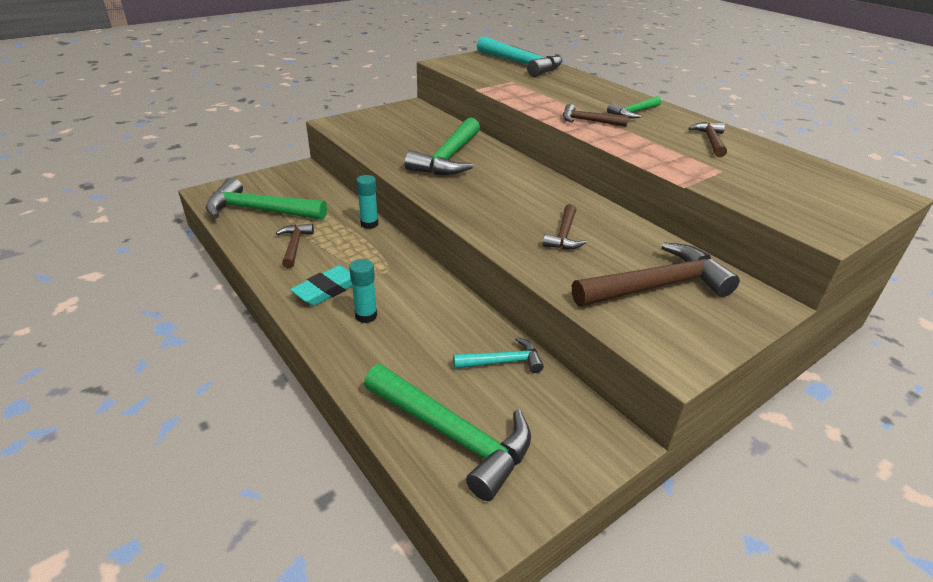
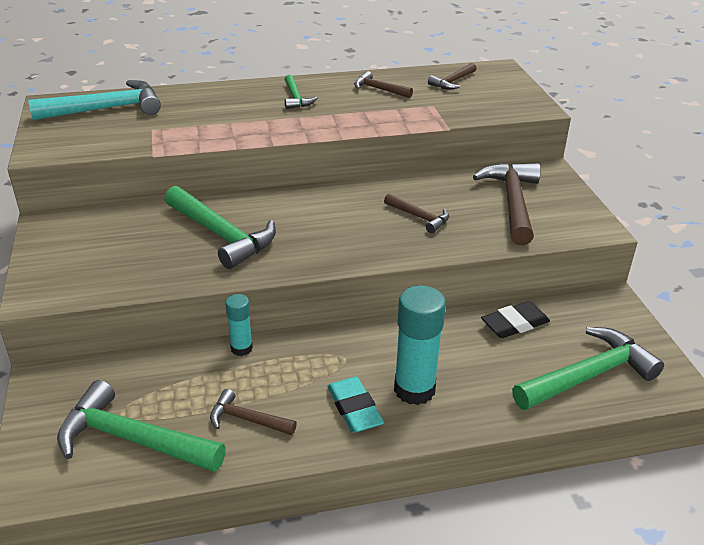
camera: 65 degrees left, 0 degrees up
green hammer [206,178,327,220] -> green hammer turned 75 degrees clockwise [57,380,226,472]
turquoise glue stick [349,259,377,323] -> turquoise glue stick [394,285,446,405], size x1.80
turquoise hammer [453,337,544,373] -> black eraser [481,301,550,338]
brown hammer [563,104,629,127] -> brown hammer moved to [428,63,476,89]

